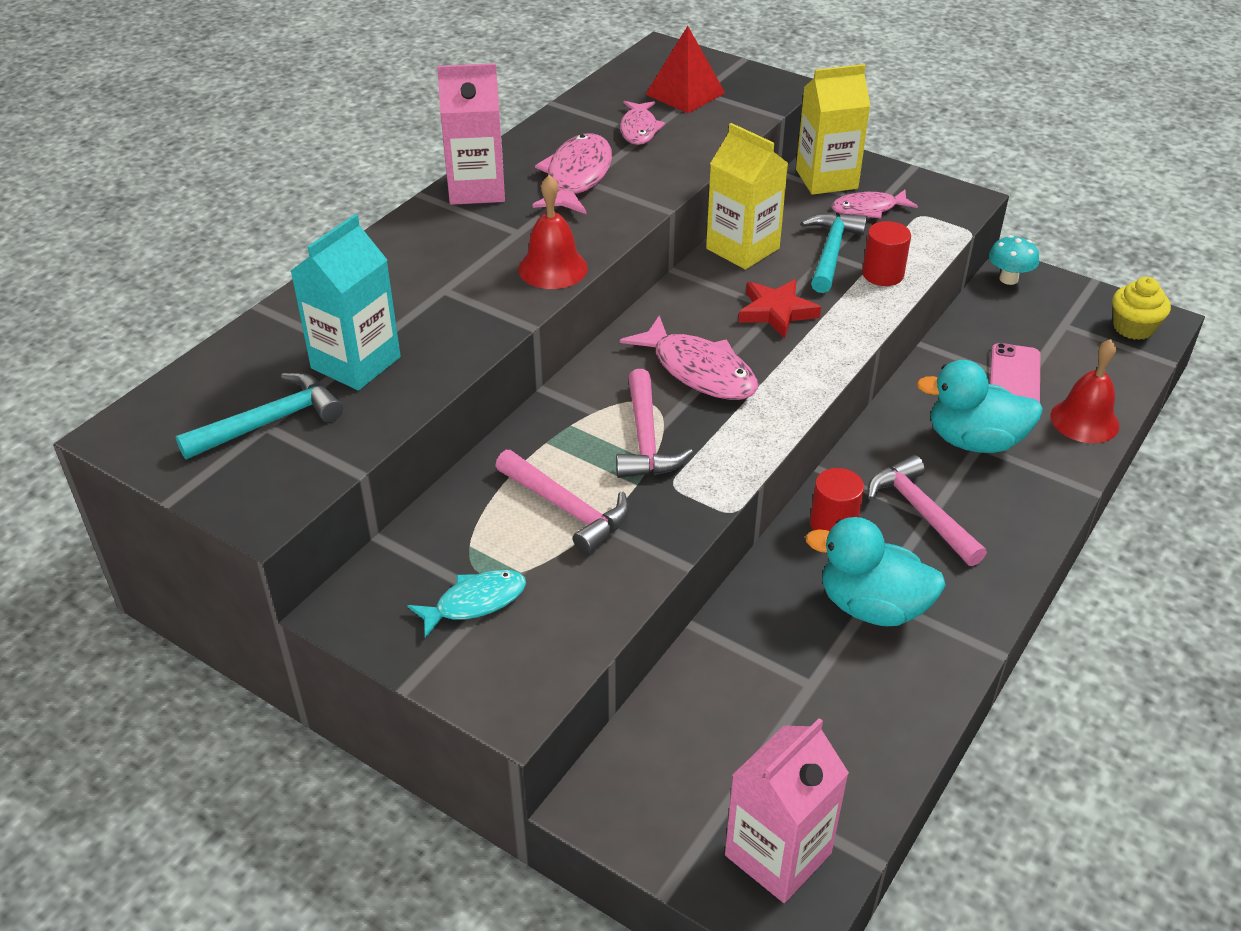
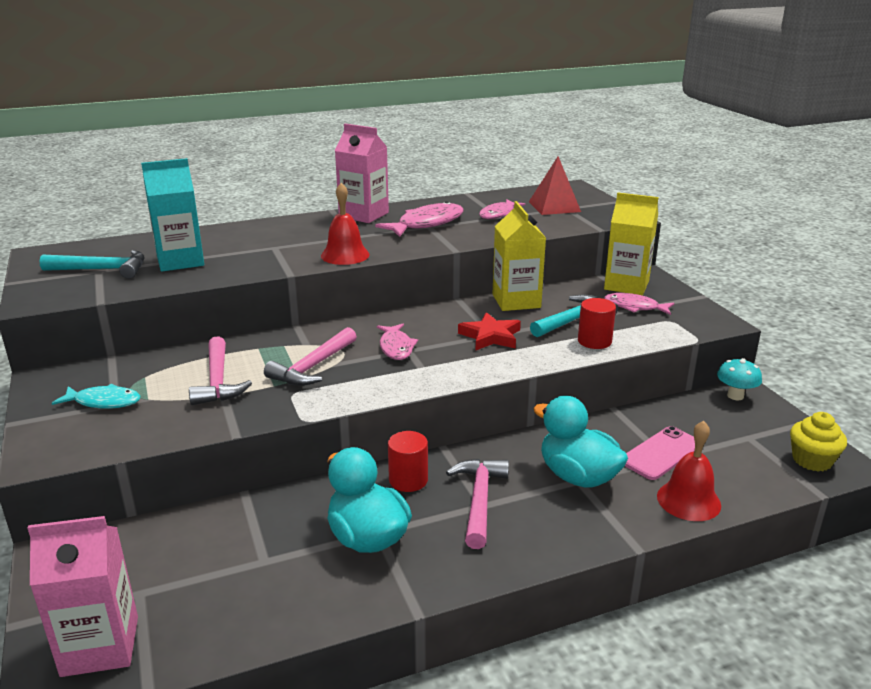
camera: 35 degrees right, 15 degrees down
pink fish [620,315,758,400] -> pink fish [377,324,418,360], size x0.64

